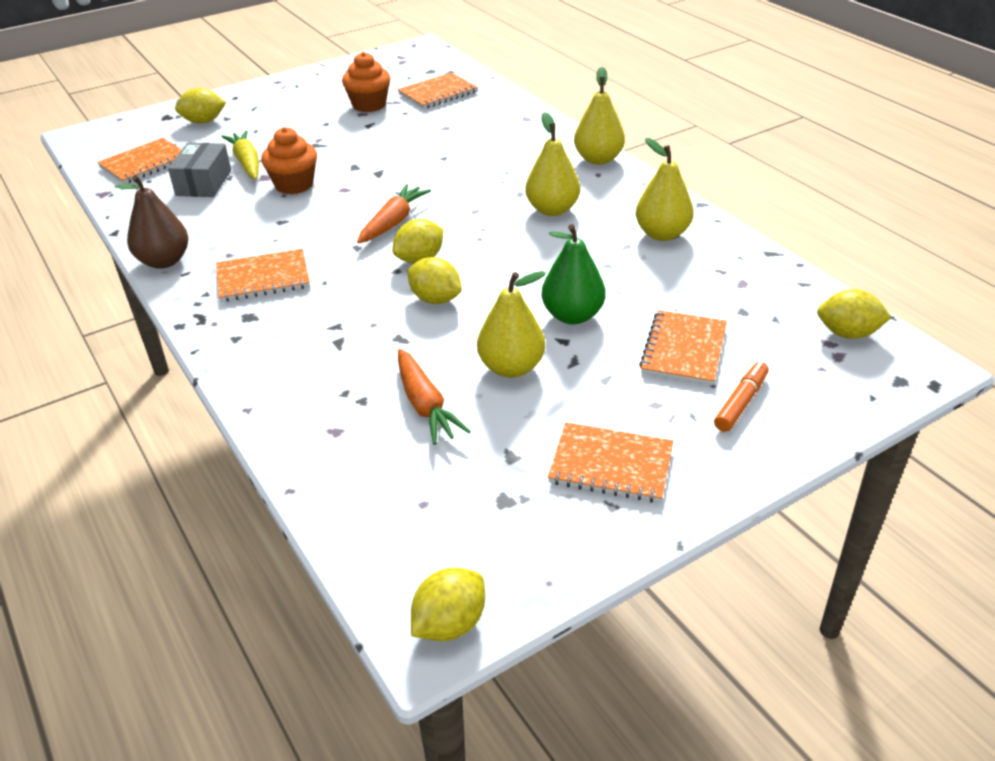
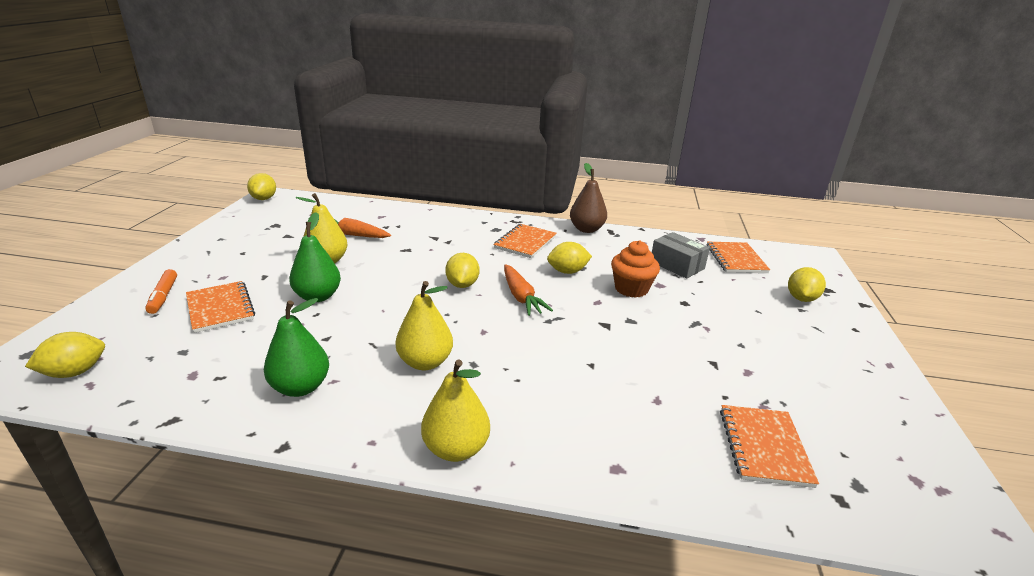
camera: 130 degrees right, 10 degrees down
yellow carrot [221,130,259,179] -> none
orange cupcake [342,52,390,112] -> none
yellow lemon [407,257,462,304] -> yellow lemon moved to [547,242,592,274]
orange notebook [548,422,673,503] -> none
yellow pear [636,138,694,241] -> green pear [264,298,329,397]

